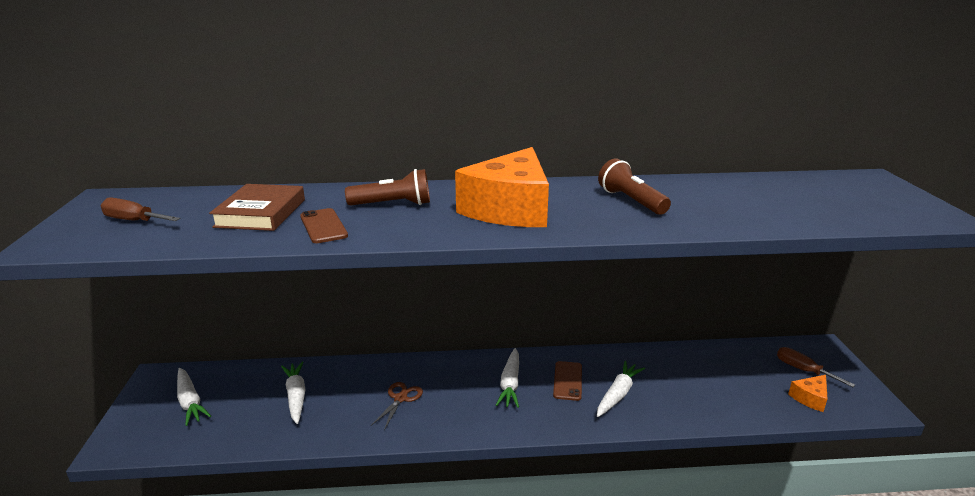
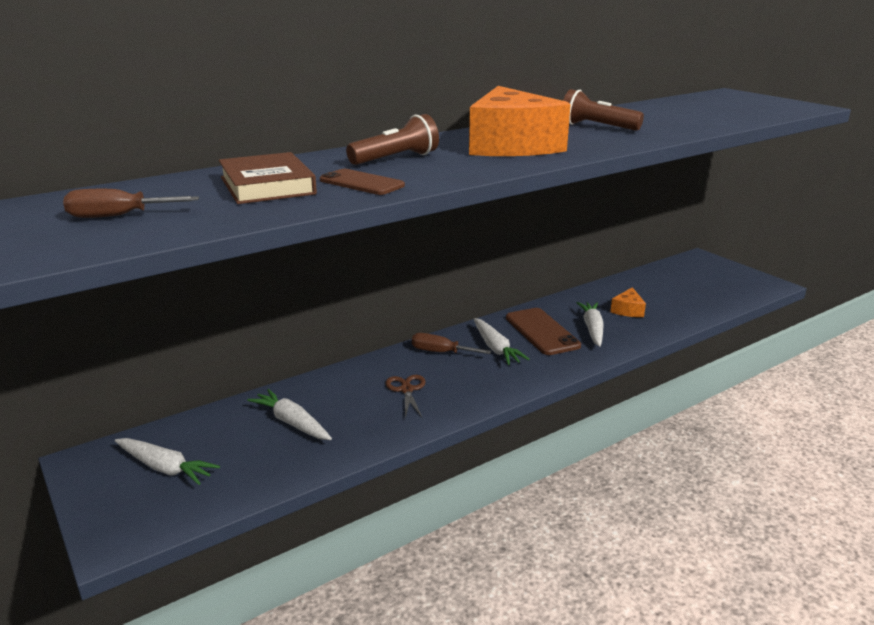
camera: 30 degrees left, 0 degrees up
brown phone [553,361,582,401] -> brown phone [506,308,581,355], size x1.51
brown screwdriver [777,347,855,387] -> brown screwdriver moved to [412,333,491,354]
orange cheese [788,375,828,412] -> orange cheese moved to [610,287,646,317]

